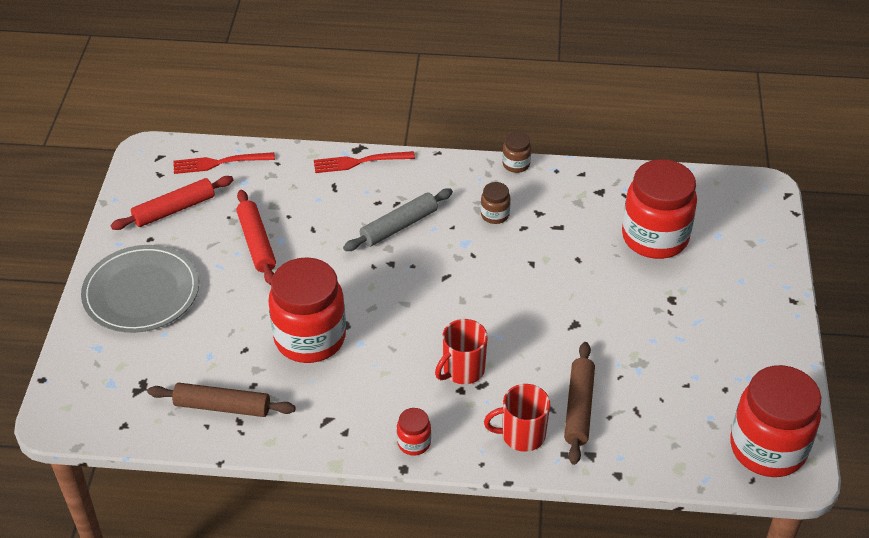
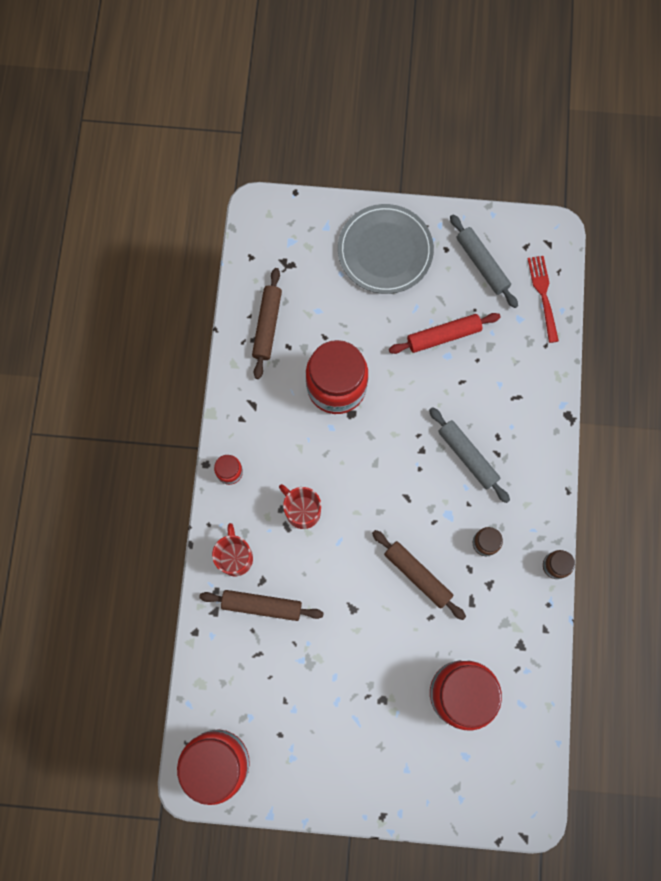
camera: 90 degrees right, 30 degrees up
red rolling pin [110,176,233,230] -> grey rolling pin [450,215,518,308]
red fork [314,151,415,173] -> none
none -> brown rolling pin [372,530,466,620]

